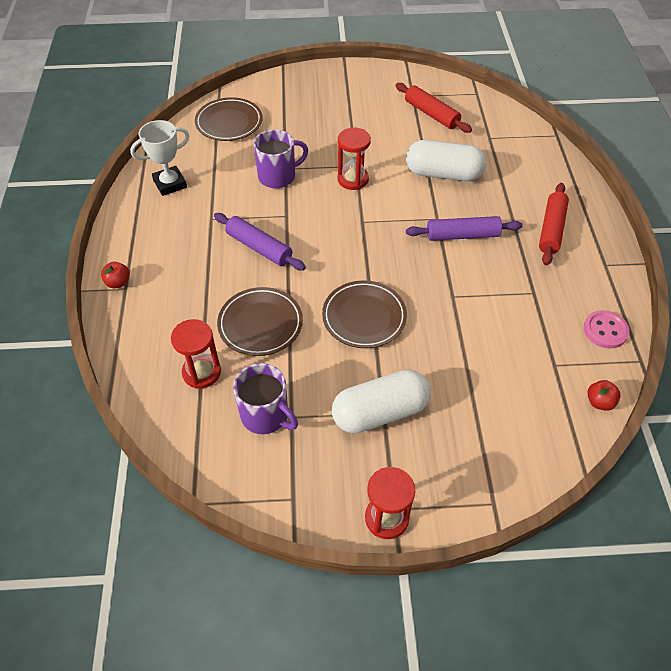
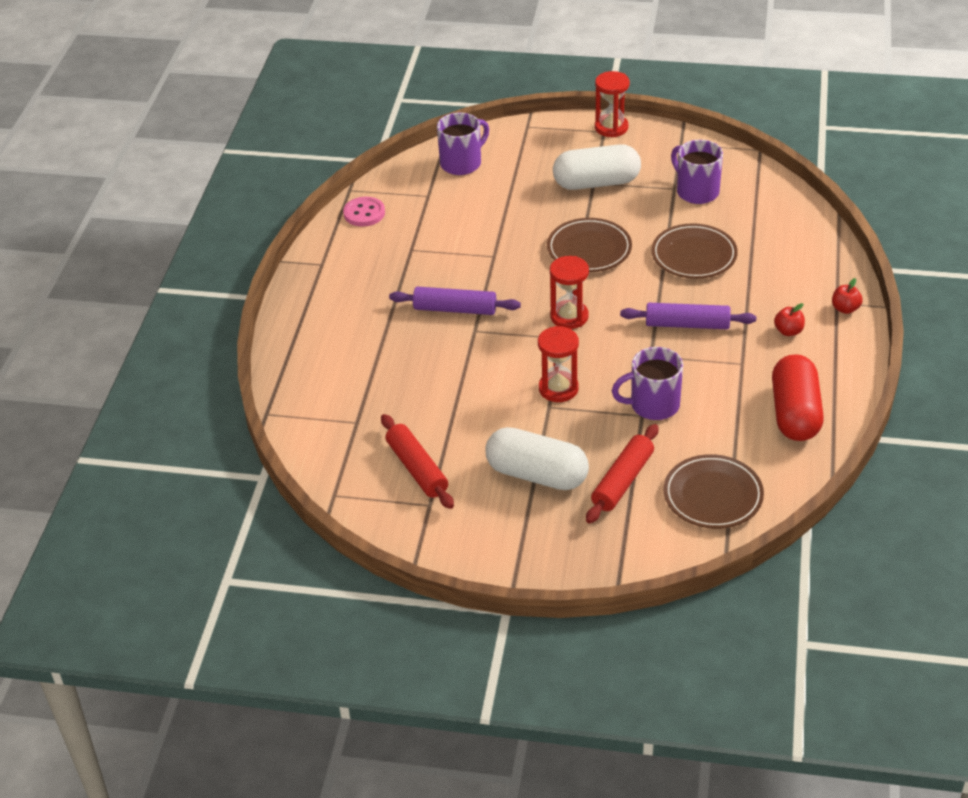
camera: 165 degrees left, 10 degrees down
white trophy [130,120,190,196] -> red capsule [772,354,824,441]
red hourglass [171,319,221,389] -> red hourglass moved to [550,256,589,329]
purple rolling pin [214,213,306,271] -> purple rolling pin turned 45 degrees counterclockwise [620,303,756,329]
white capsule [406,140,486,181] -> white capsule moved to [485,427,589,490]
red rolling pin [539,183,569,266] -> red rolling pin moved to [586,424,658,524]
red apple [588,380,621,411] -> red apple moved to [774,303,805,336]
none -> purple mug [437,113,489,175]

